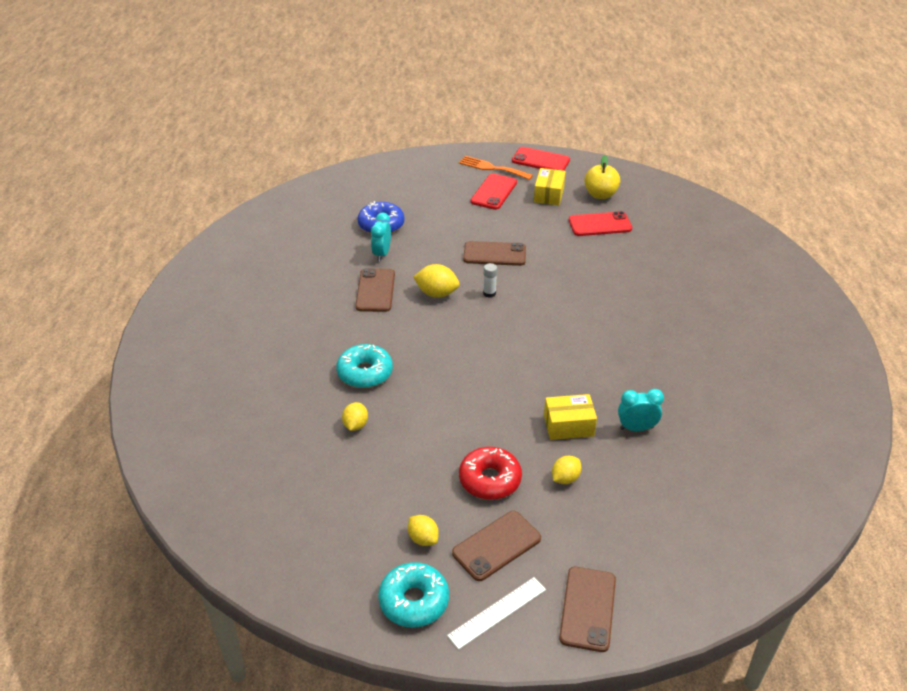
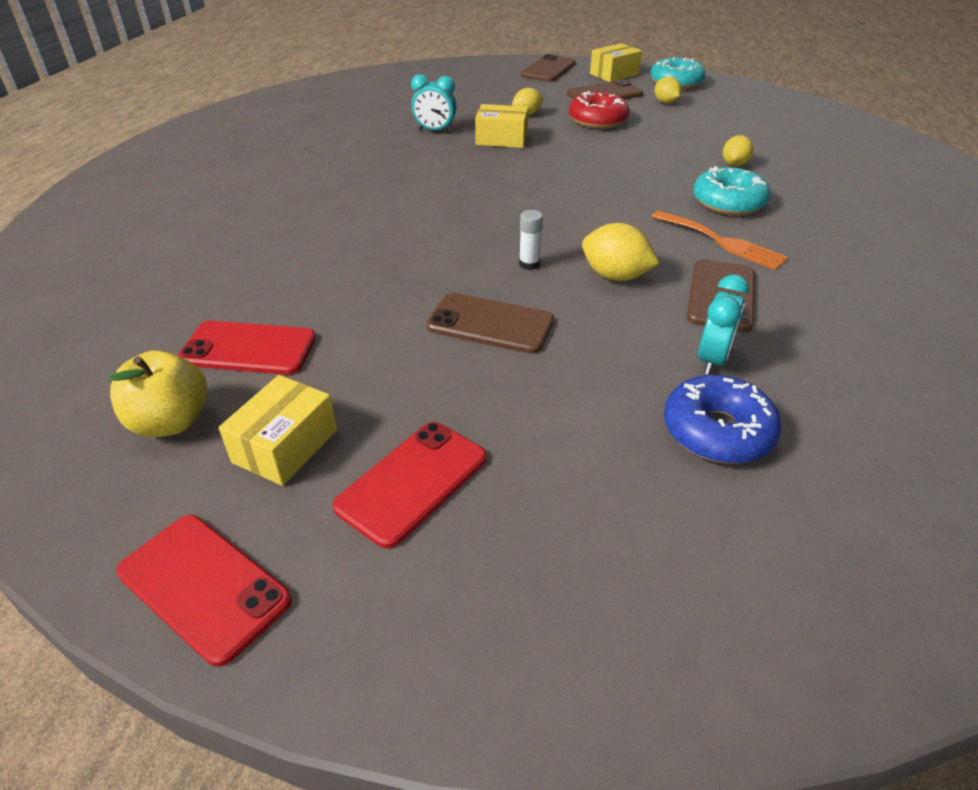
camera: 165 degrees left, 0 degrees up
white ruler [447,577,546,650] -> yellow box [590,43,642,82]
orange fork [459,156,533,180] -> orange fork moved to [652,210,788,270]

